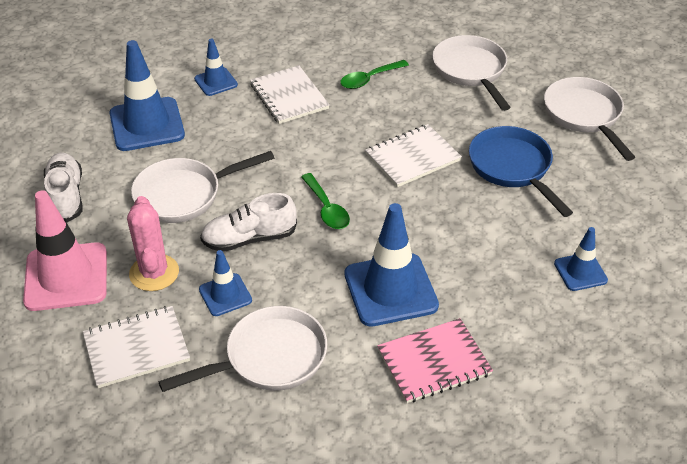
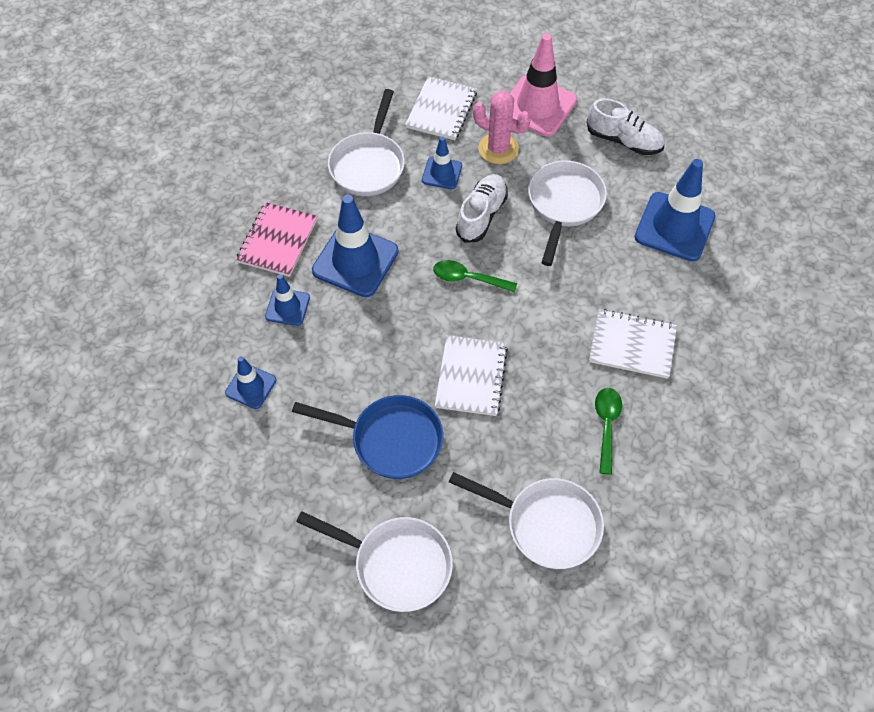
camera: 130 degrees right, 15 degrees up
blue traffic cone [194,39,238,96] -> blue traffic cone moved to [265,274,310,326]

